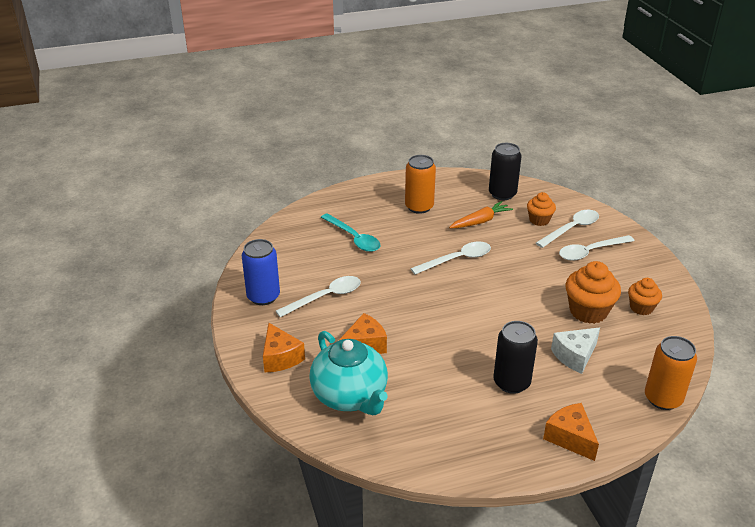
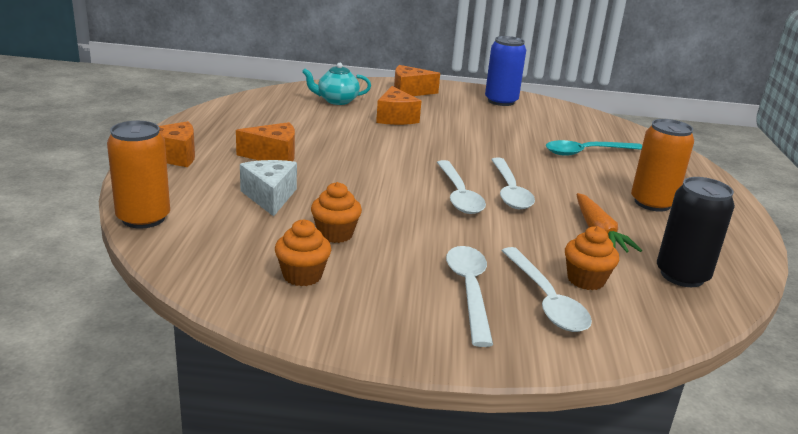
camera: 110 degrees right, 10 degrees down
white spoon [276,276,361,317] -> white spoon moved to [437,160,486,214]
turquoise teapot [309,331,388,415] -> turquoise teapot [302,63,371,105], size x0.58
black can [493,321,538,394] -> orange cheese [236,122,295,161]
orange cupcake [566,261,621,324] -> orange cupcake [311,182,362,243], size x0.61

